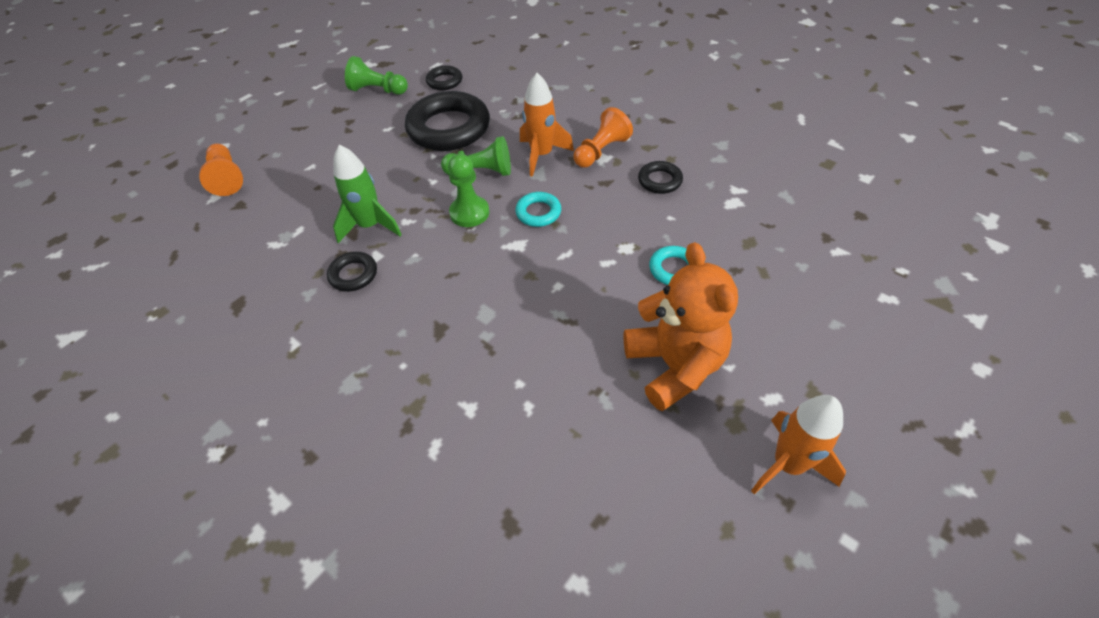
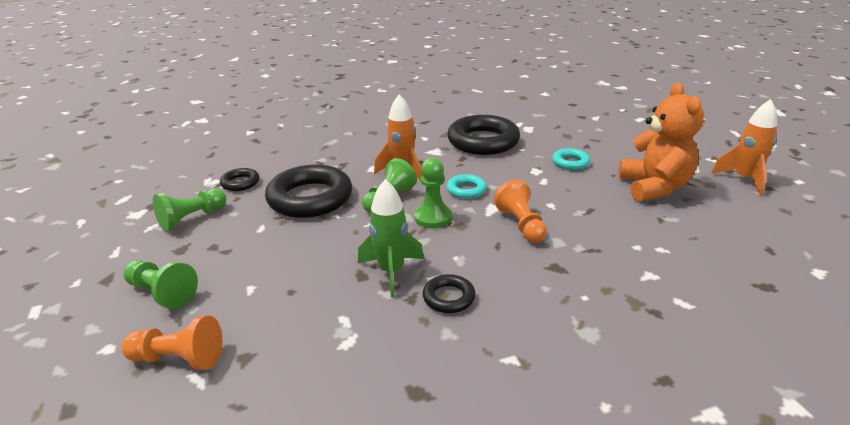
camera: 60 degrees left, 20 degrees down
orange pawn [573,107,633,168] -> orange pawn moved to [494,180,547,243]
orange teddy bear [624,242,738,411] -> orange teddy bear turned 75 degrees clockwise [619,83,704,201]
black ring [638,161,683,194] -> black ring [447,115,520,155], size x2.11
none -> green pawn [123,260,198,309]

